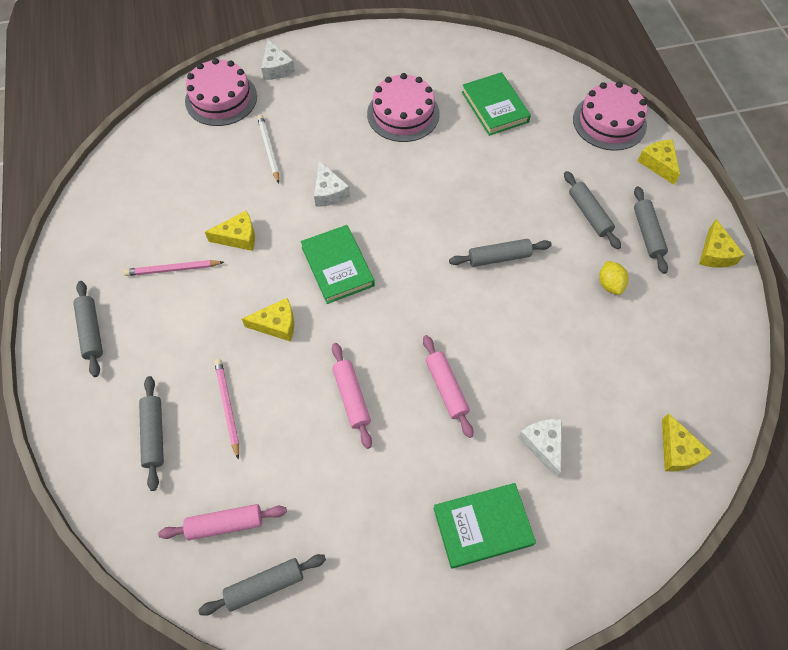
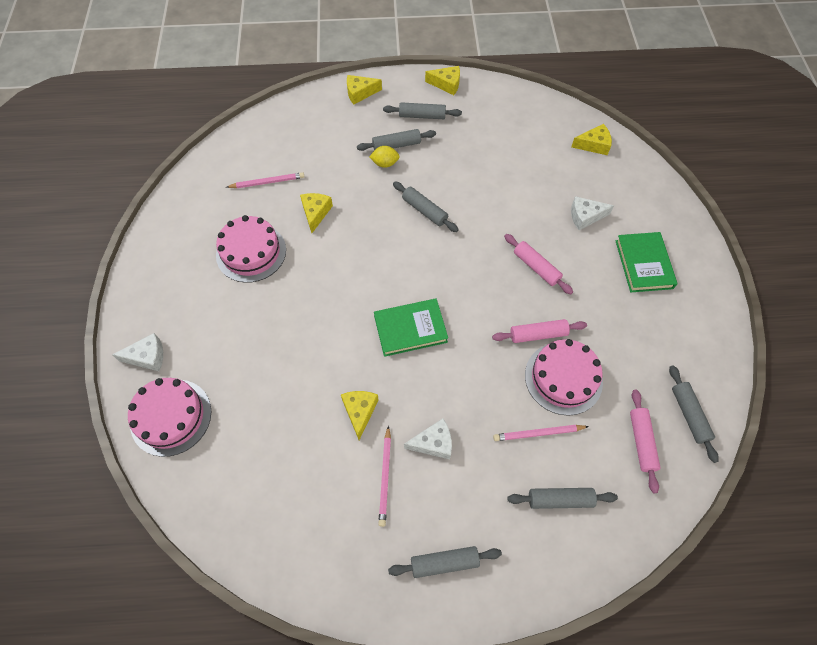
camera: 80 degrees left, 0 degrees up
yellow cheese [242,298,294,341] -> yellow cheese moved to [300,193,333,233]
white pencil [257,115,279,183] -> none
white cheese [314,161,350,207] -> white cheese moved to [404,418,452,459]
pink rolling pin [423,335,473,438] -> pink rolling pin turned 60 degrees clockwise [504,234,573,295]
grey rolling pin [449,239,552,267] -> grey rolling pin turned 45 degrees counterclockwise [393,181,459,232]
green book [462,72,531,136] -> pink pencil [226,172,305,188]
pink cake [573,81,647,151] -> pink cake moved to [525,339,603,416]
yellow lemon [599,261,628,295] -> yellow lemon moved to [369,146,400,168]

